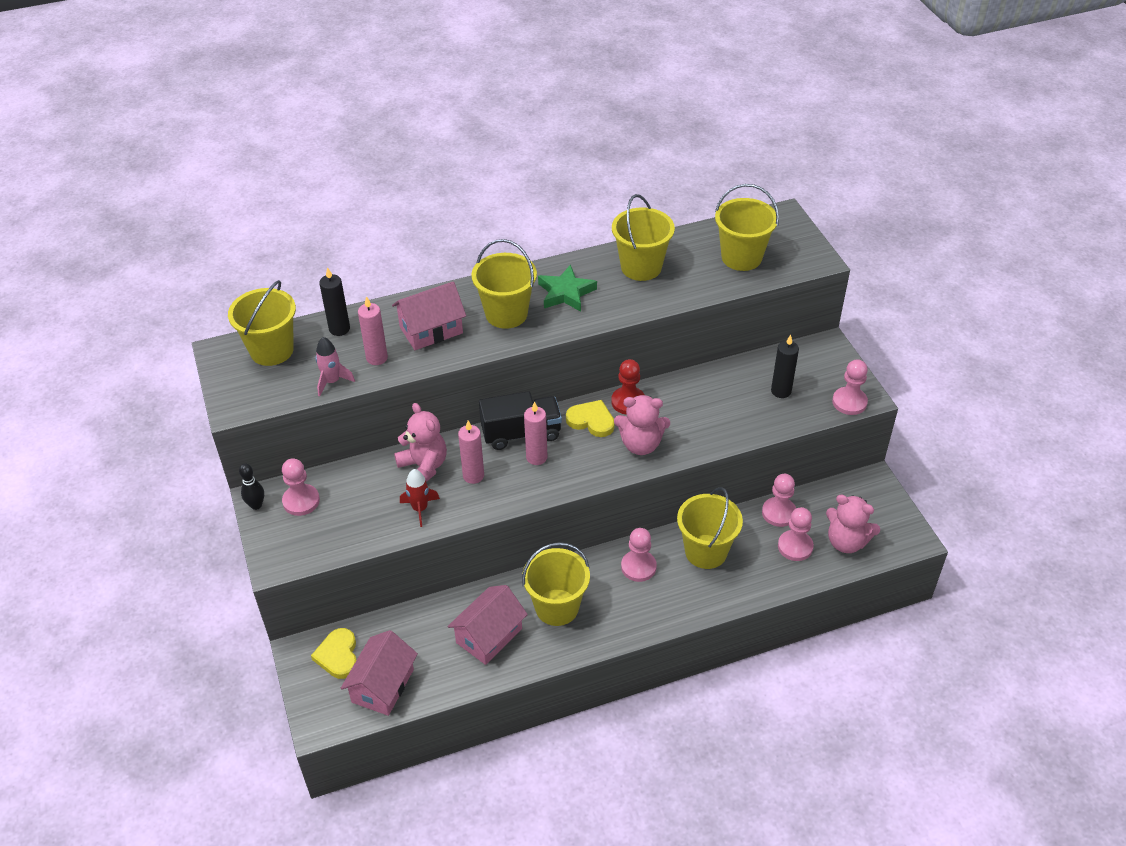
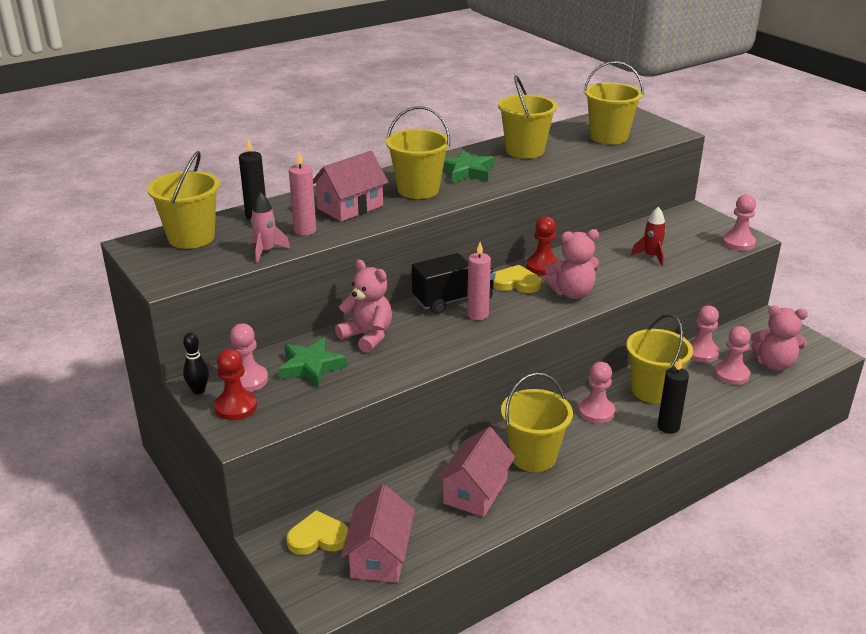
camera: 15 degrees left, 15 degrees down
yellow heart [311,628,356,679] -> yellow heart turned 105 degrees clockwise [286,510,348,555]
red rocket [400,469,440,527] -> red rocket moved to [631,207,666,266]
pink candle [458,421,484,484] -> none
black candle [771,335,799,398] -> black candle moved to [657,359,689,434]
none -> red pawn [214,349,257,420]
none -> green star [278,338,347,388]

